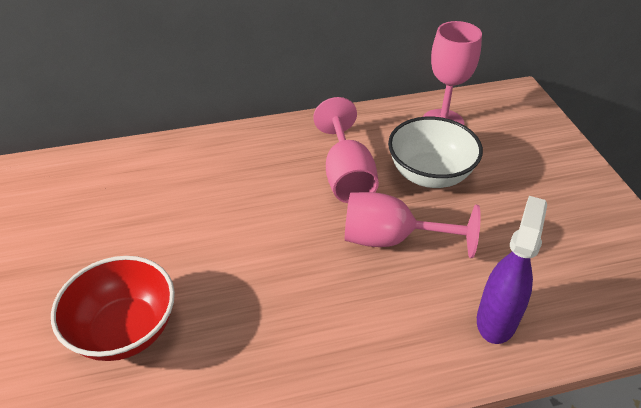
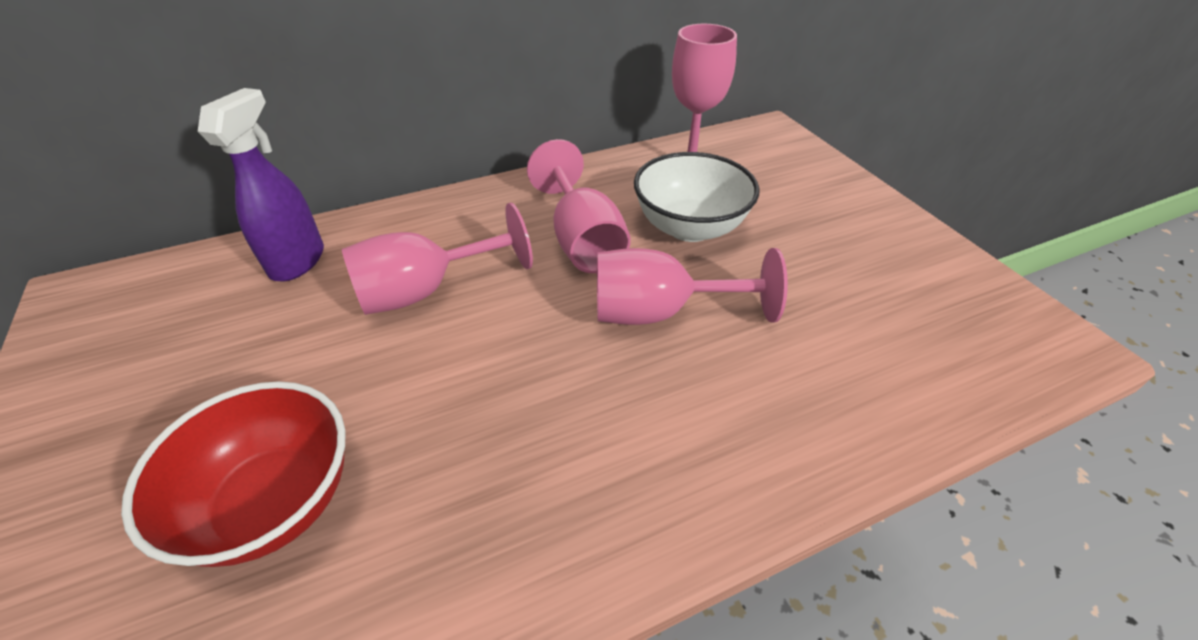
camera: 10 degrees left, 0 degrees up
purple spray bottle [477,196,547,344] -> purple spray bottle moved to [198,88,324,281]
none -> pink goblet [342,203,533,315]

